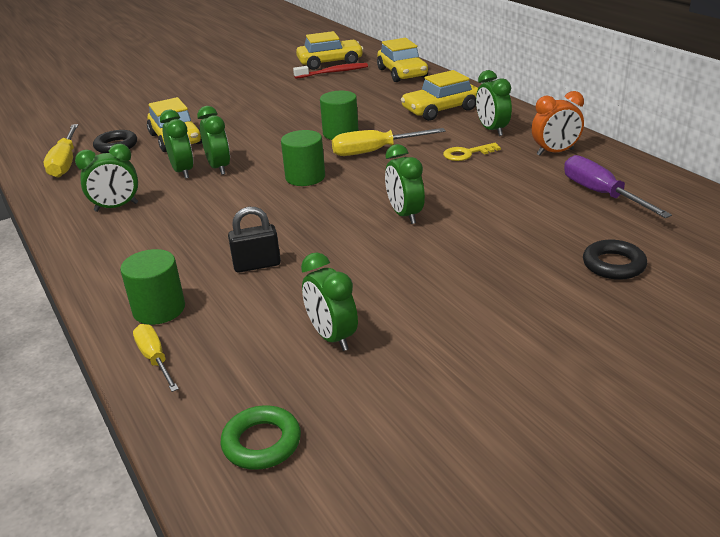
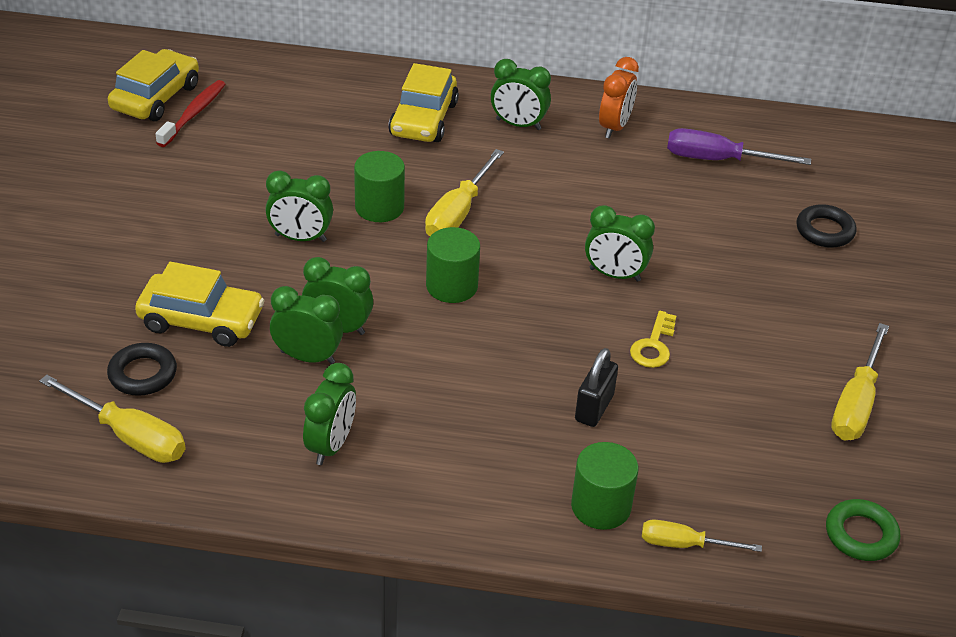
camera: 55 degrees left, 10 degrees up
green clock [301,253,358,351] -> green clock moved to [265,171,333,242]
yellow car [377,38,428,82] -> none
yellow key [443,143,501,161] -> yellow key moved to [630,311,677,368]
none -> yellow screwdriver [831,323,889,440]

